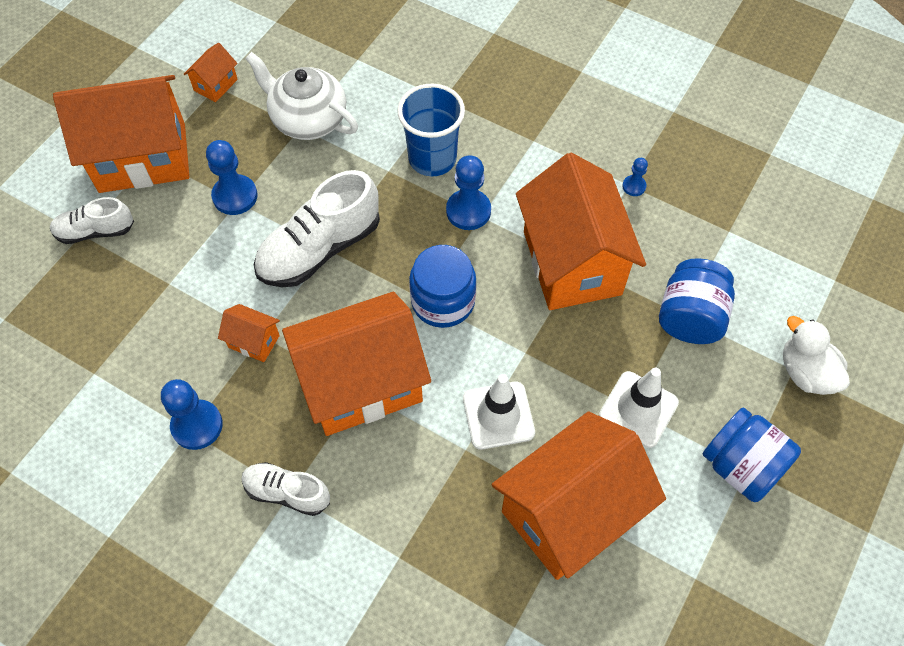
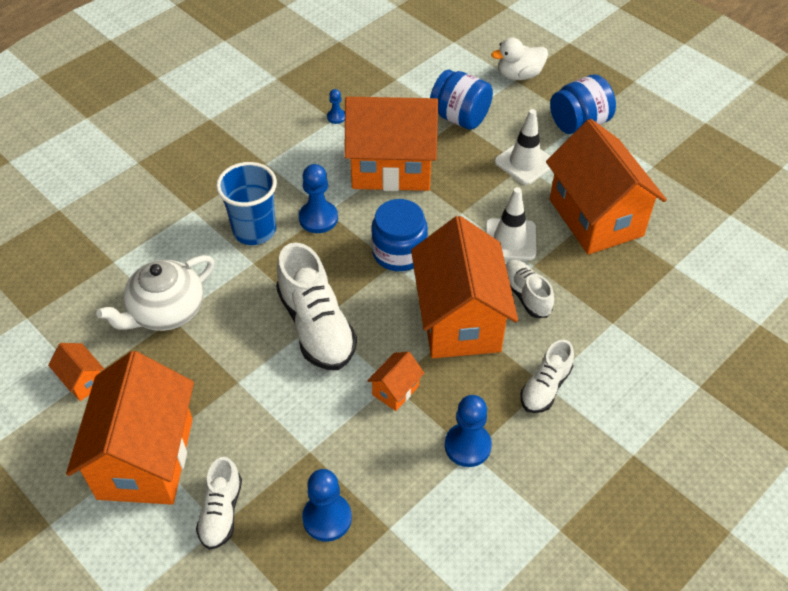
camera: 75 degrees left, 10 degrees down
blue pawn [206,140,258,215] -> blue pawn moved to [302,469,352,542]
none -> white shoe [506,260,554,318]

